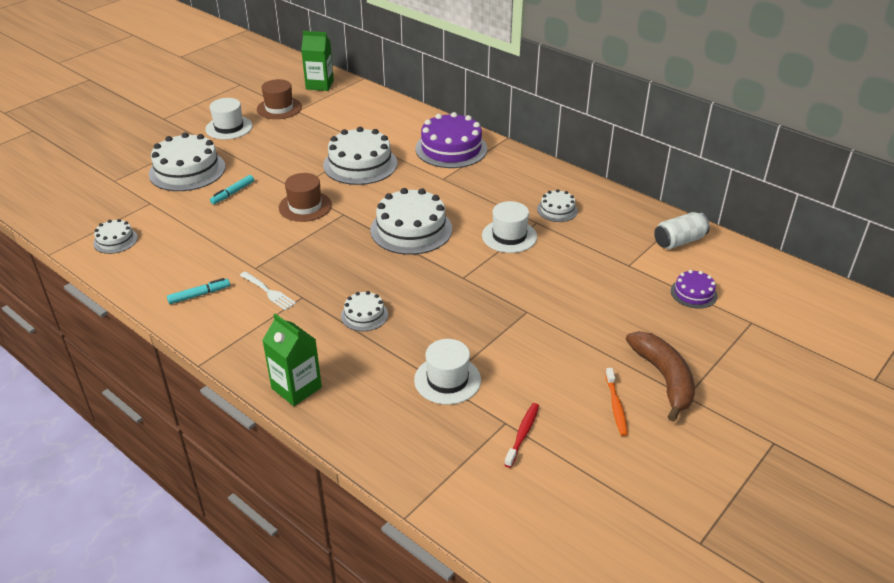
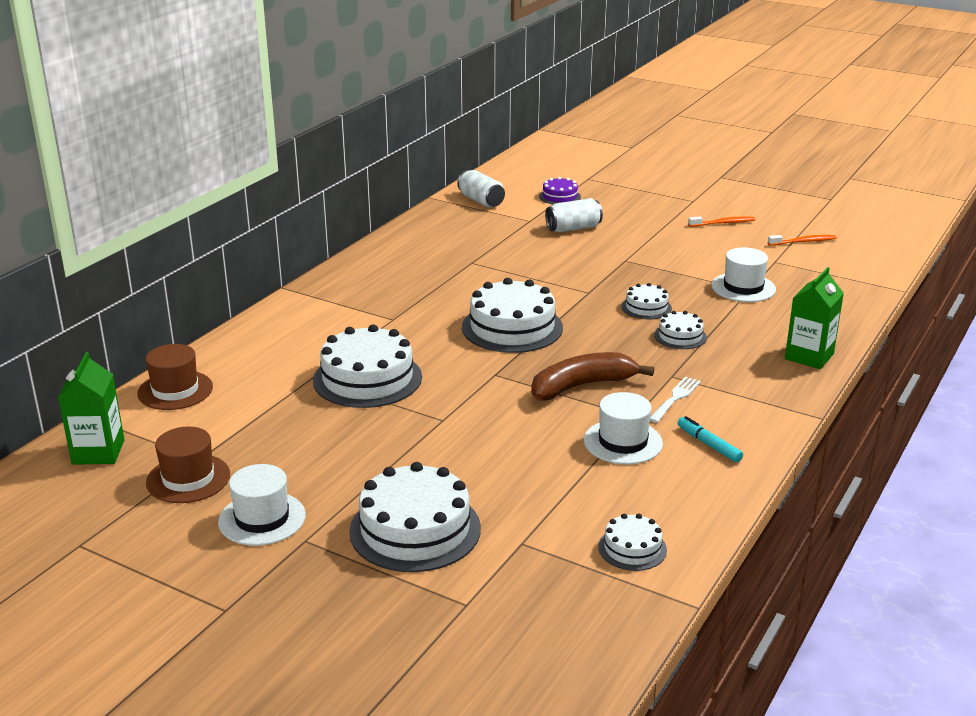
camera: 100 degrees left, 10 degrees down
turquoise marker [210,175,254,204] -> none
brown hat [279,173,332,222] -> brown hat moved to [137,344,213,410]
purple cake [415,112,487,168] -> none
white hat [482,201,537,253] -> white hat moved to [584,392,663,464]
red toothbrush [504,403,539,468] -> none
white cake [537,189,578,222] -> white cake moved to [622,283,672,320]
brown banana [626,331,695,422] -> brown banana moved to [531,352,654,400]
none -> white can [545,198,603,232]
none -> orange toothbrush [768,235,836,246]

